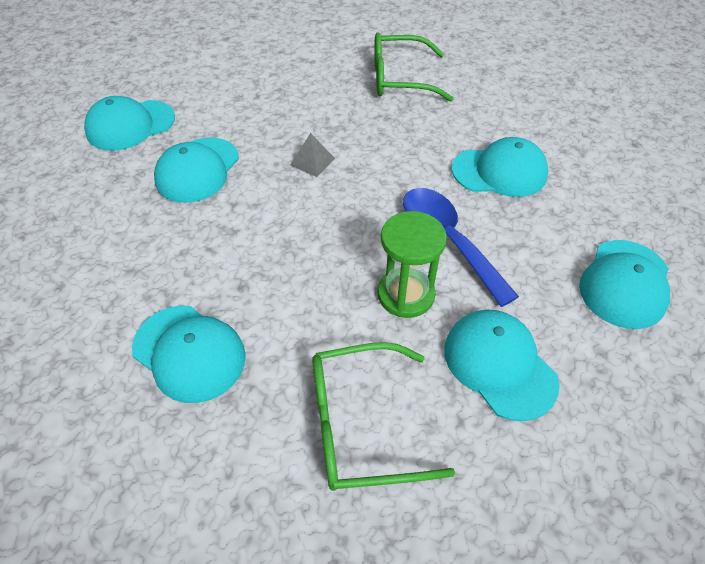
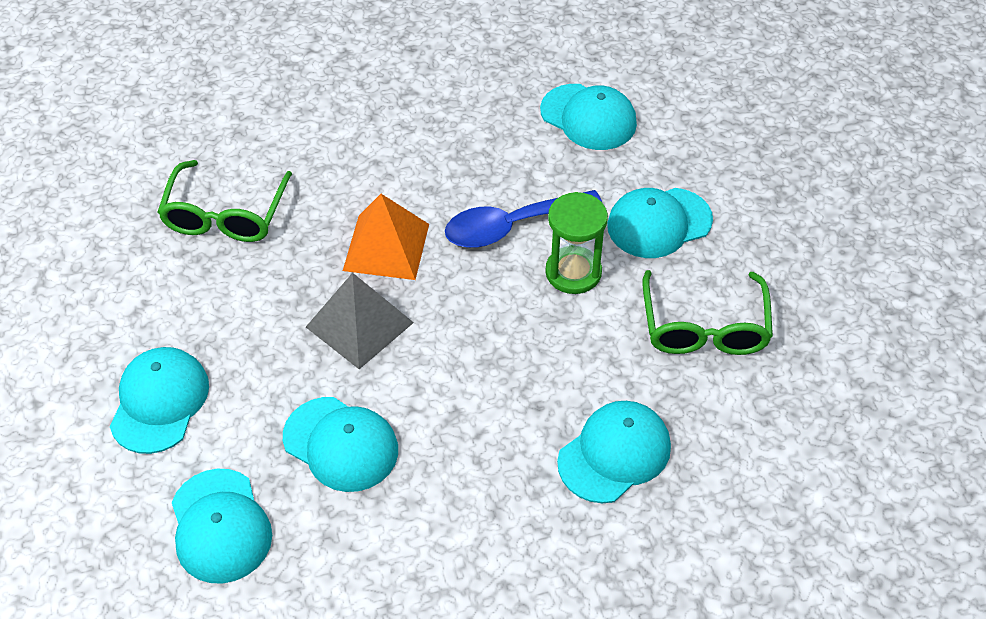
camera: 80 degrees left, 0 degrees up
grey pyramid [290,133,335,177] -> grey pyramid [306,273,414,369], size x1.91
turquoise cap [452,137,548,197] -> turquoise cap moved to [110,347,209,454]
none -> orange pyramid [343,194,429,280]

